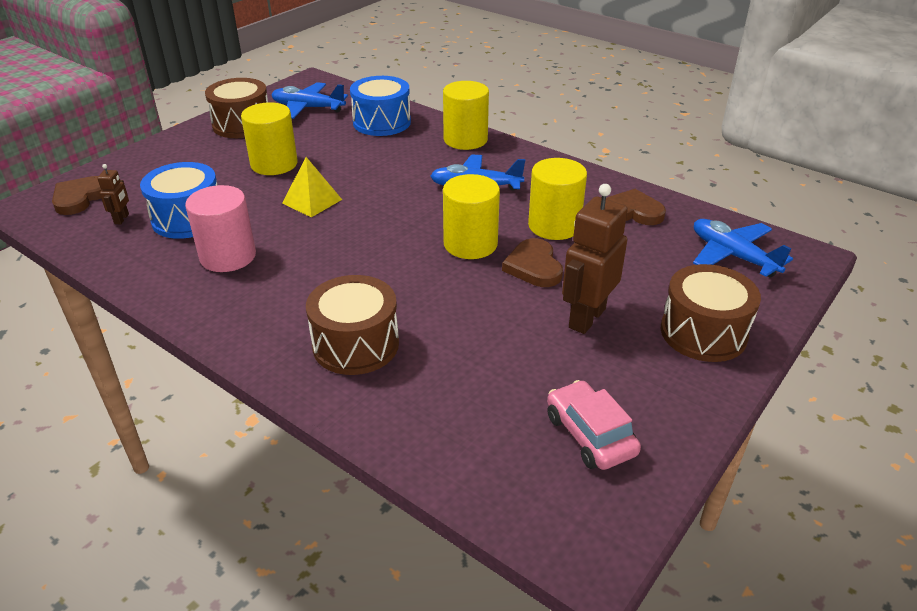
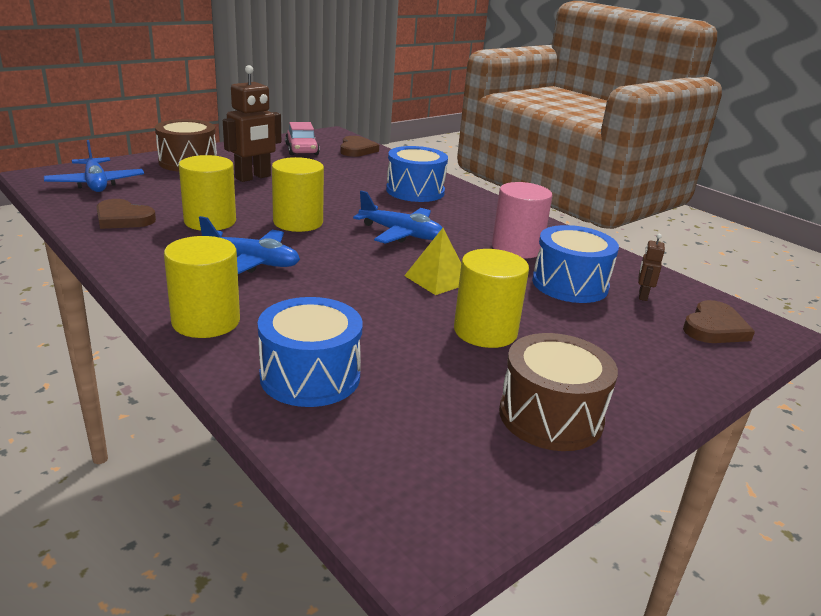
camera: 170 degrees left, 10 degrees down
blue plane [271,82,348,119] -> blue plane moved to [353,191,443,244]
brown drum [306,275,399,375] -> blue drum [386,146,448,202]
brown heart [502,238,563,287] -> brown heart moved to [340,136,379,157]

